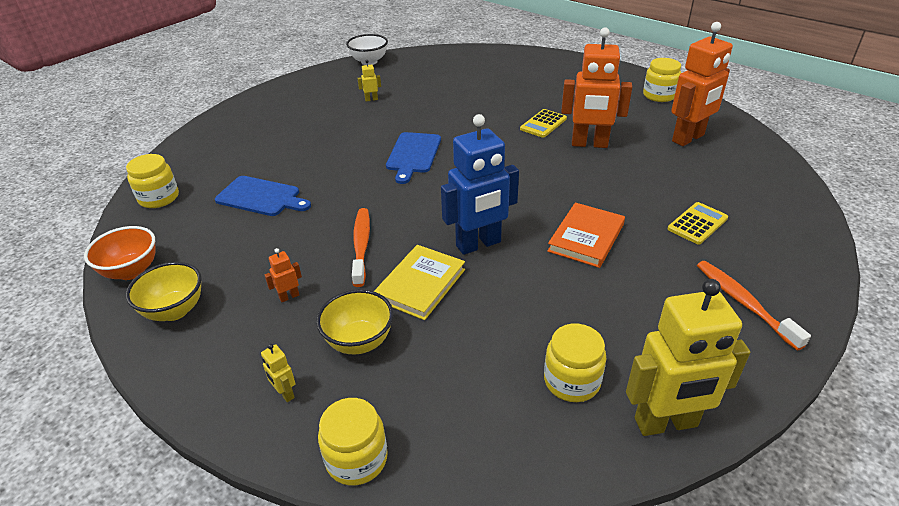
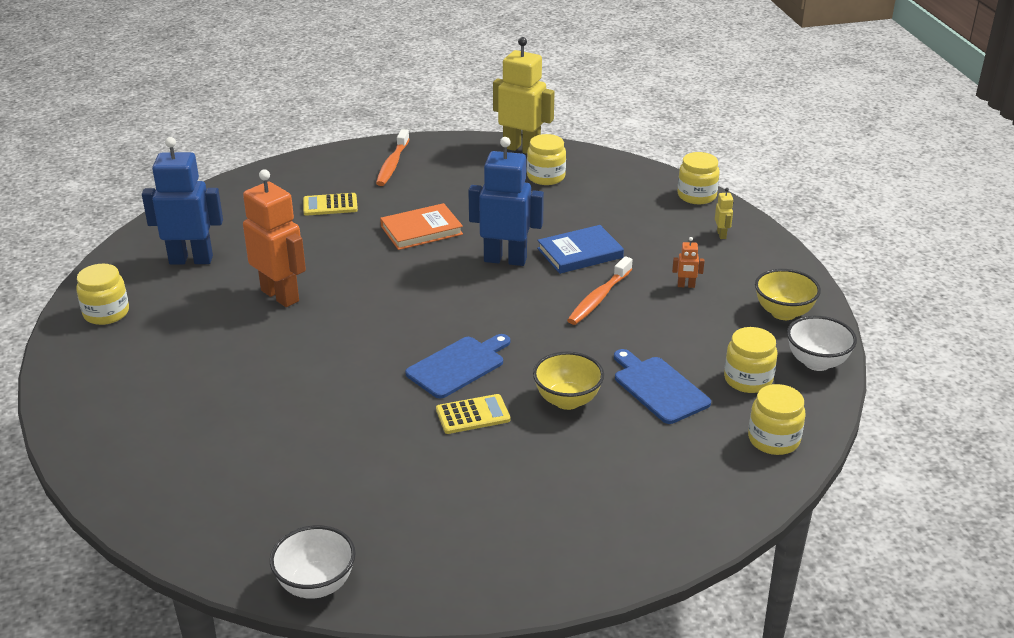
camera: 145 degrees left, 5 degrees down
orange bowl [84,226,156,280] -> white bowl [787,316,857,371]
yellow bowl [316,289,394,354] -> yellow bowl moved to [533,351,604,410]
yellow robot [357,60,381,102] -> none
yellow book [374,245,465,320] -> blue book [537,225,624,274]
yellow calculator [520,109,567,138] -> yellow calculator moved to [436,394,511,434]
orange robot [671,22,733,146] -> blue robot [142,137,223,265]
none -> yellow jar [724,327,778,393]

